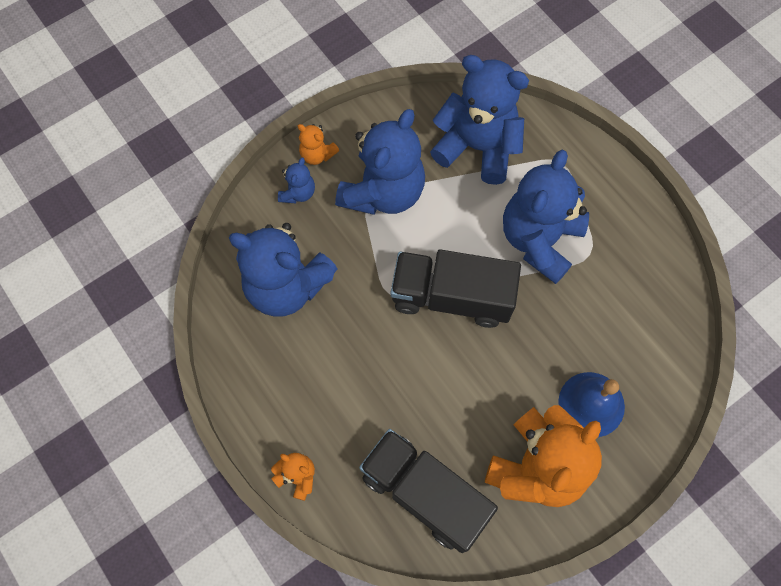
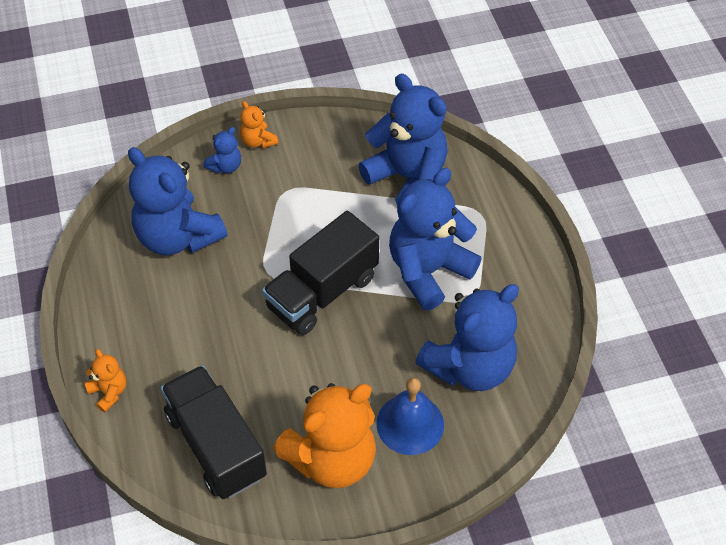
camera: 20 degrees right, 15 degrees down
blue teddy bear [335,109,425,215] -> blue teddy bear moved to [415,284,519,391]
black truck [391,249,521,328] -> black truck turned 75 degrees counterclockwise [262,211,379,335]

